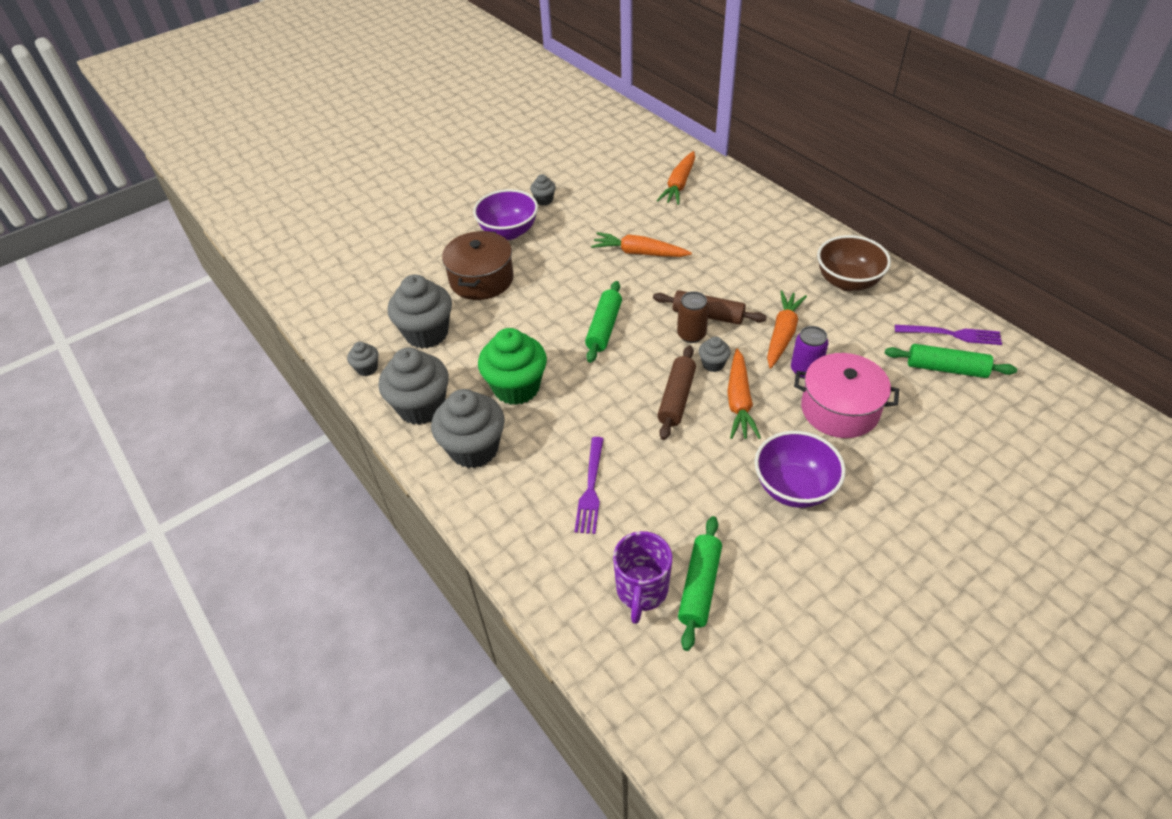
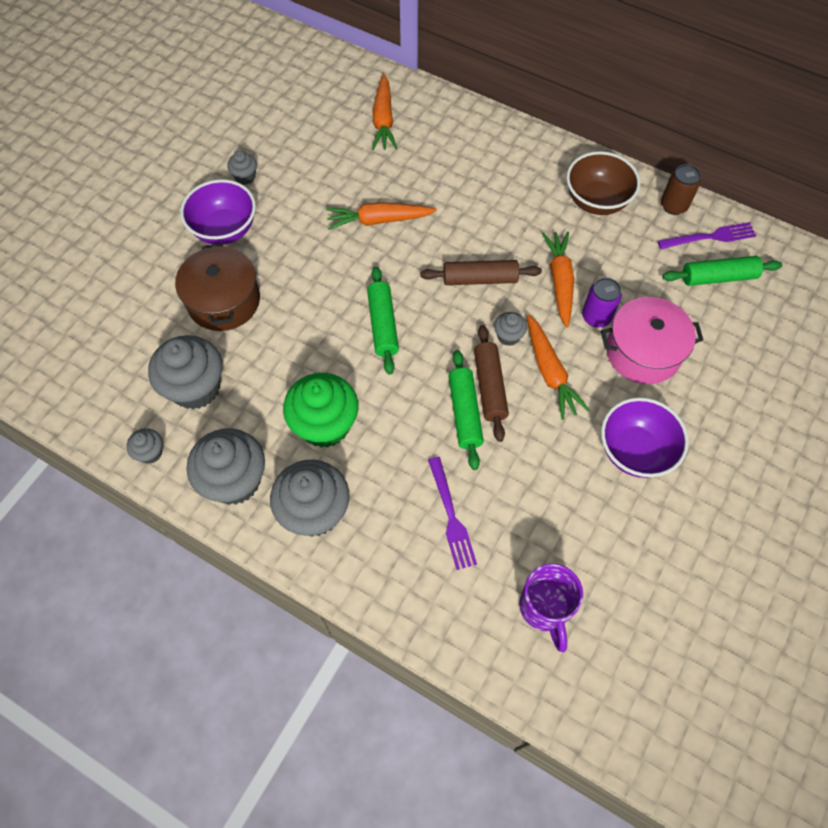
camera: 25 degrees left, 15 degrees up
brown can [677,291,709,343] -> brown can moved to [661,164,701,215]
green rolling pin [678,516,722,651] -> green rolling pin moved to [449,350,484,470]

